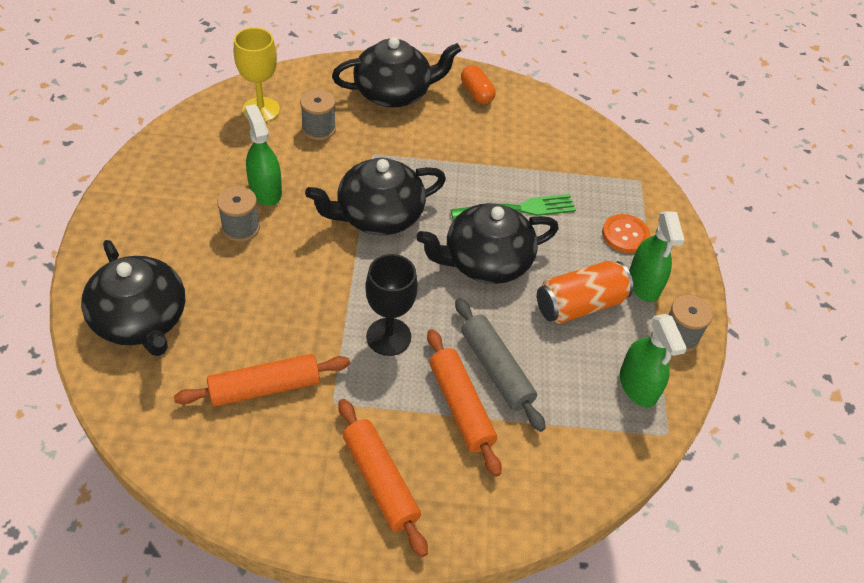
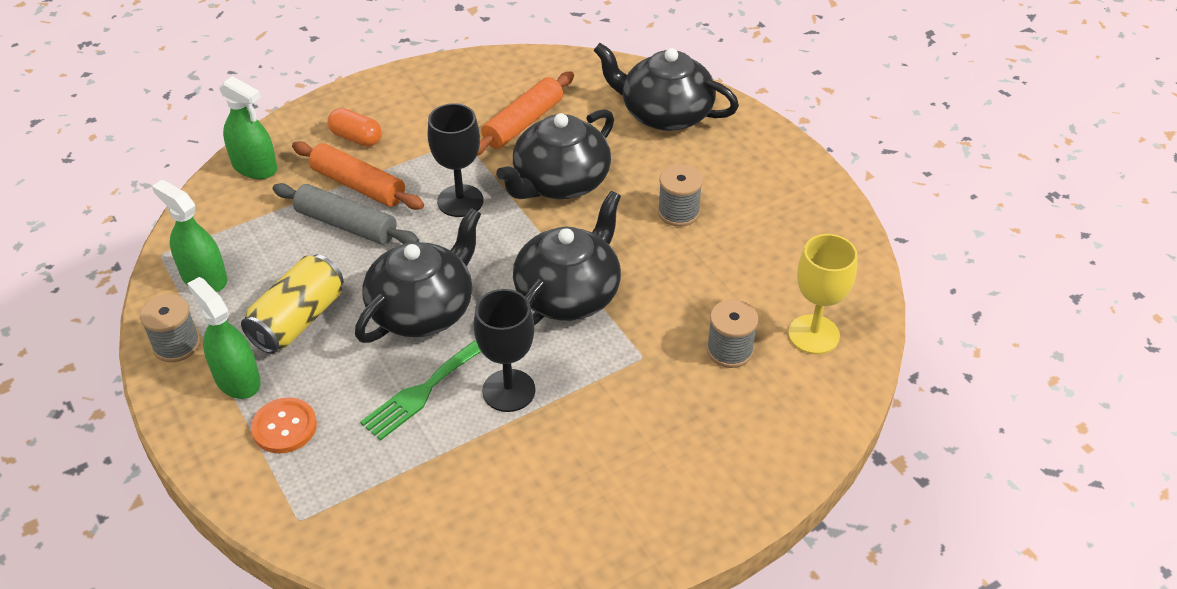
camera: 150 degrees right, 5 degrees down
green spray bottle [245,104,282,206] -> green spray bottle moved to [219,76,277,179]
black teapot [332,37,461,107] -> black teapot moved to [496,109,614,199]
orange rolling pin [338,399,428,557] -> none
orange capsule [461,65,496,104] -> orange capsule moved to [327,108,382,147]
orange can [537,261,633,324] -> yellow can [241,254,343,354]
none -> black goblet [474,289,535,412]

